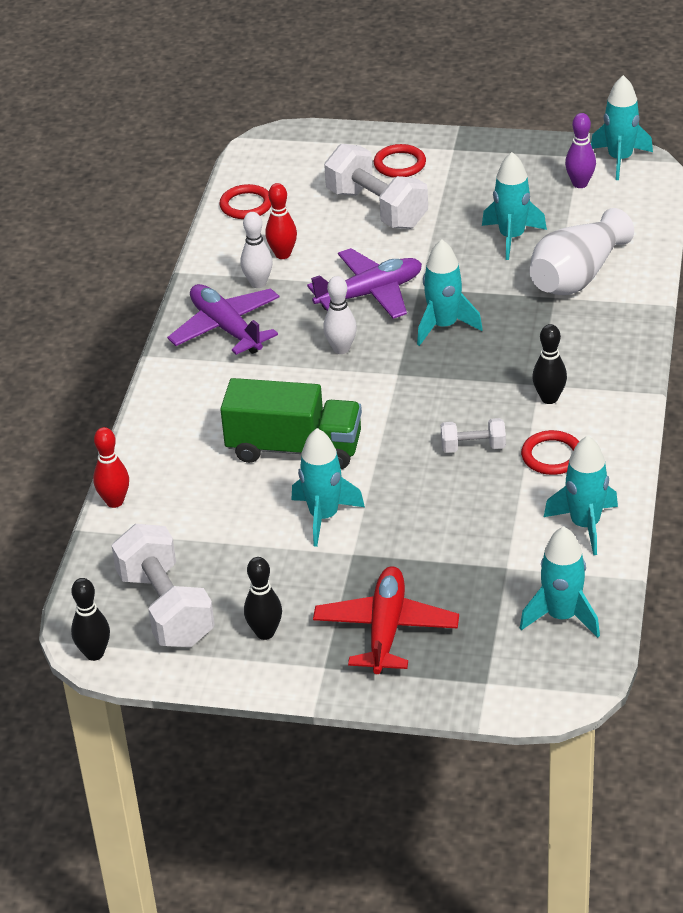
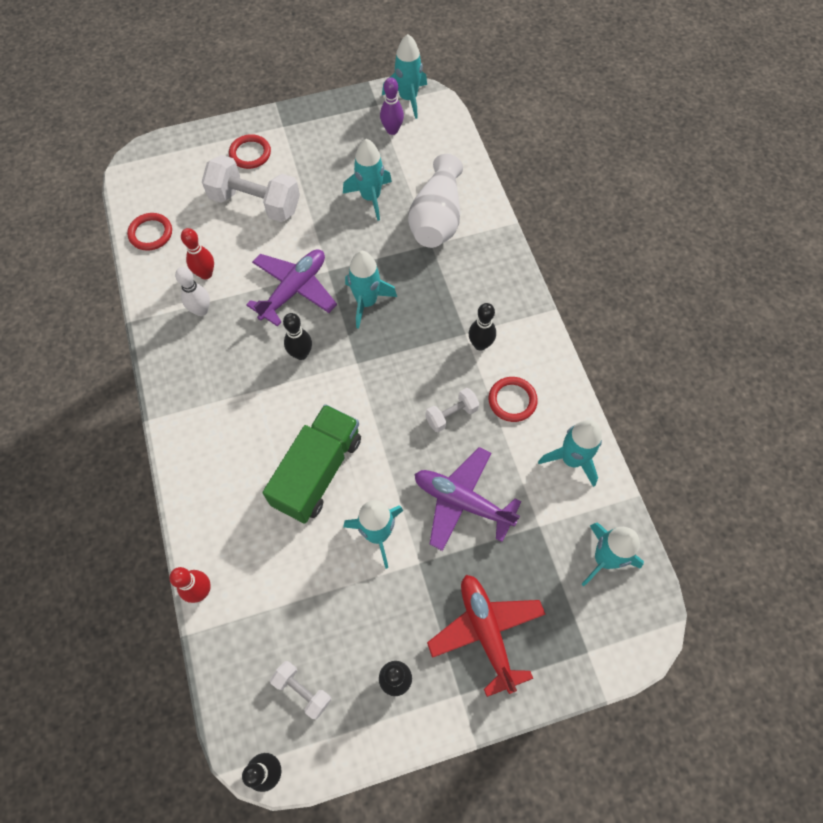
camera: 30 degrees left, 25 degrees up
white dumbbell [111,524,215,647] -> white dumbbell [270,661,331,719], size x0.51
purple plane [167,284,280,355] -> purple plane moved to [415,447,521,551]
green truck [220,378,362,469] -> green truck turned 45 degrees counterclockwise [262,404,361,524]
white bowling pin [323,276,357,354] -> black bowling pin [283,313,312,360]

